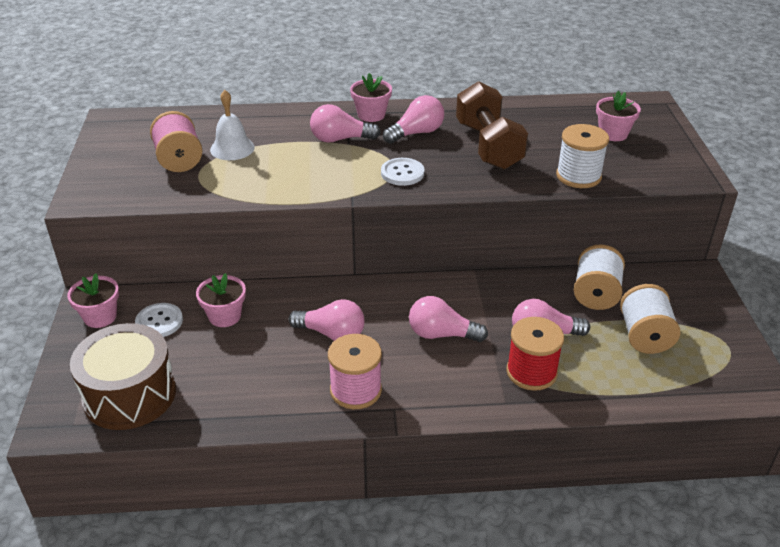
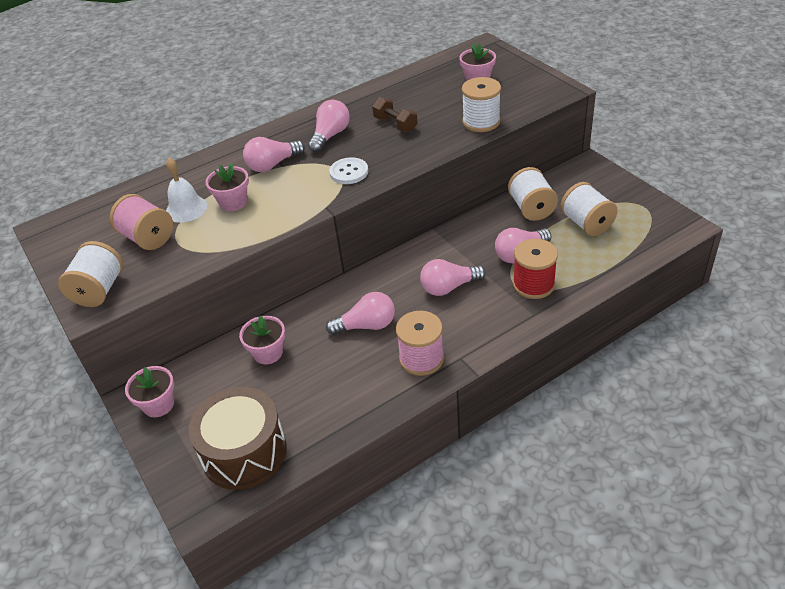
camera: 25 degrees left, 5 degrees up
white button [135,303,183,337] -> none
pink flower pot [350,73,392,122] -> pink flower pot moved to [205,163,249,211]
brown dumbbell [456,81,528,170] -> brown dumbbell [372,97,418,132], size x0.54
none -> white spool [58,241,123,307]

